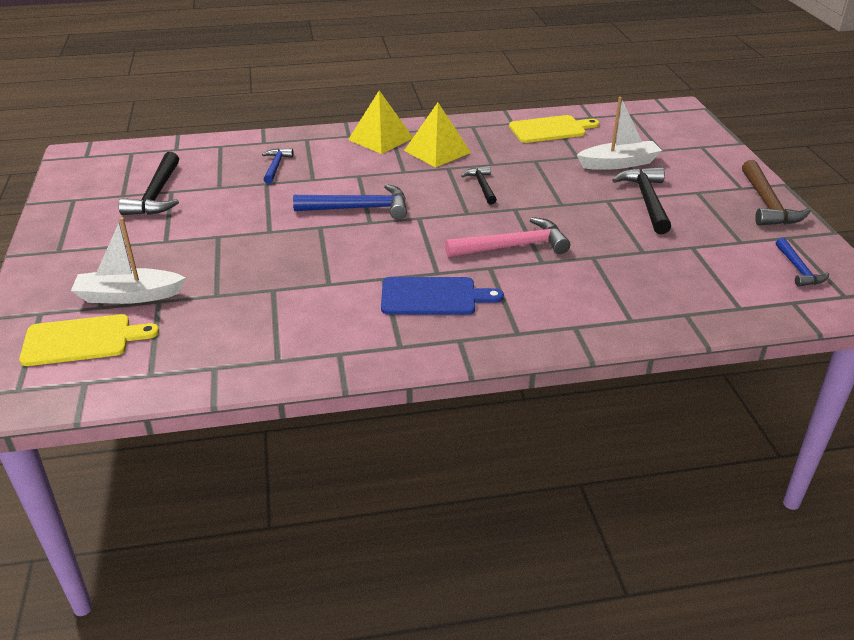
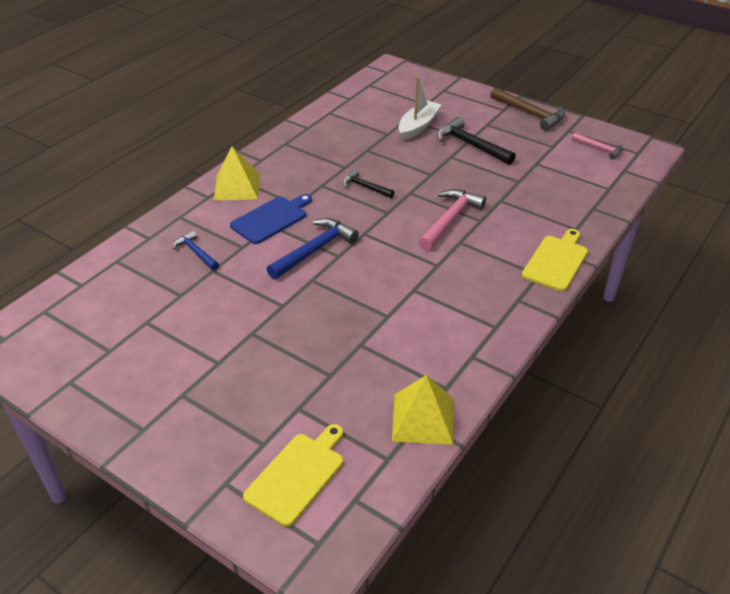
camera: 45 degrees left, 5 degrees up
white boat [71,217,186,304] -> none
black hammer [118,152,179,215] -> none
blue cutting board [381,277,504,315] -> blue cutting board moved to [230,194,312,244]
yellow pyramid [404,103,471,168] -> yellow pyramid moved to [392,375,453,445]
yellow cutting board [509,115,599,143] -> yellow cutting board moved to [522,229,588,291]
blue hammer [776,238,829,287] -> pink hammer [572,133,623,160]

